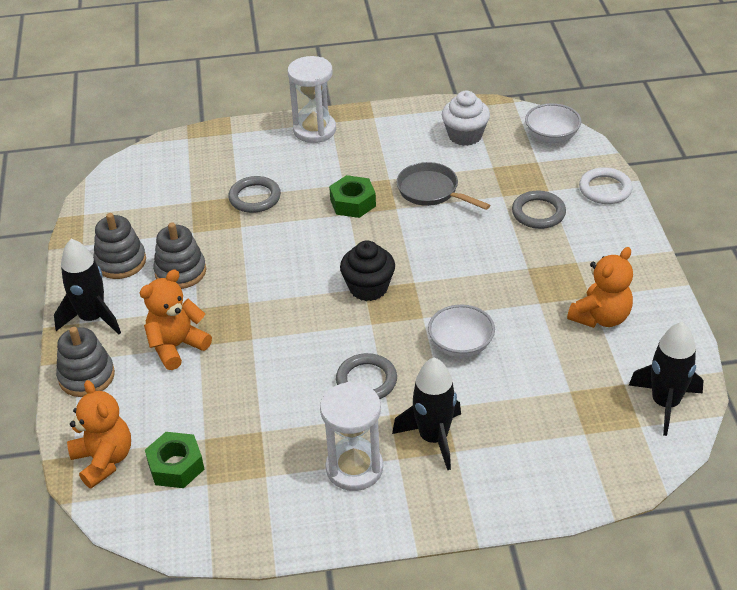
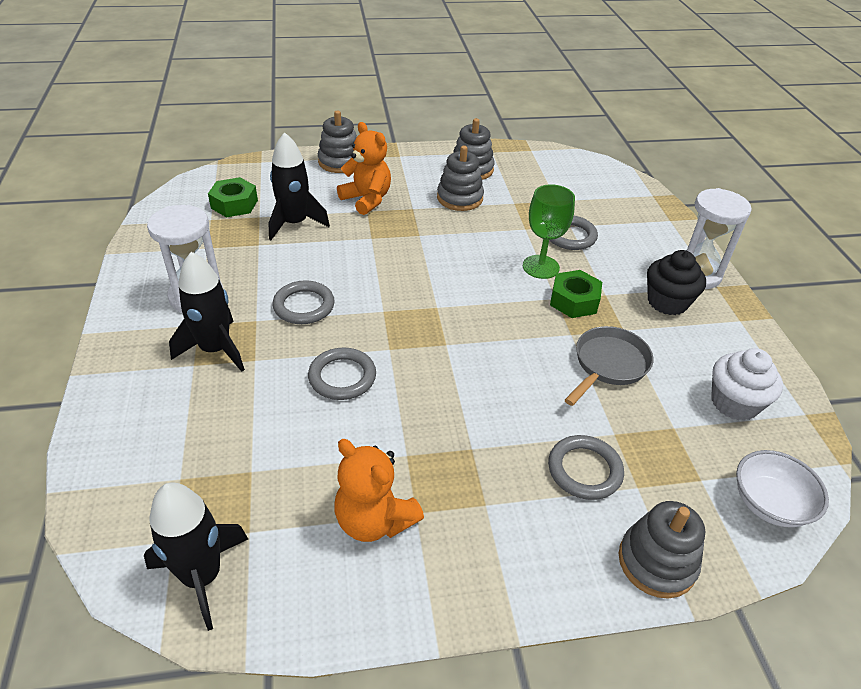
camera: 85 degrees right, 0 degrees up
black rocket [54,239,121,334] -> black rocket moved to [268,132,330,240]
orange teddy bear [67,380,131,488] -> none
black cupcake [340,240,395,301] -> black cupcake moved to [647,250,706,315]
white bowl [428,305,495,358] -> grey ring [308,347,376,400]
white ring [579,167,633,204] -> grey stacking toy [619,501,705,599]
none -> green goblet [523,184,575,279]

